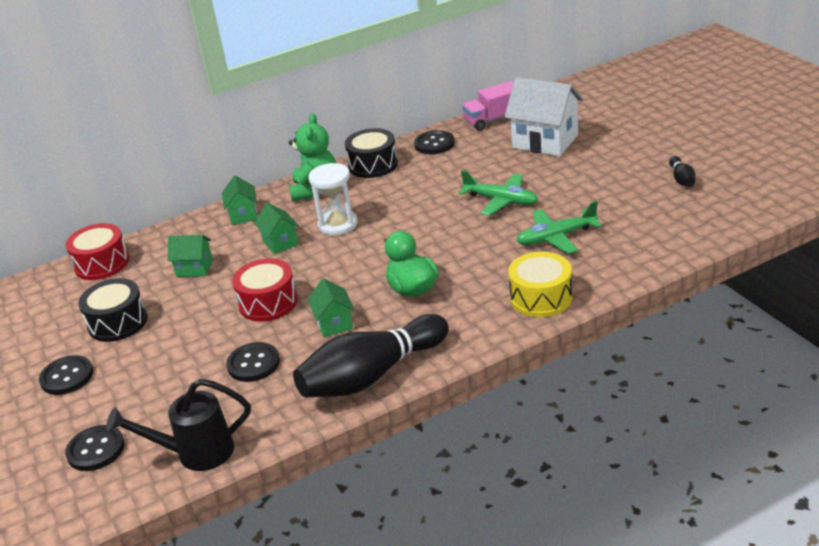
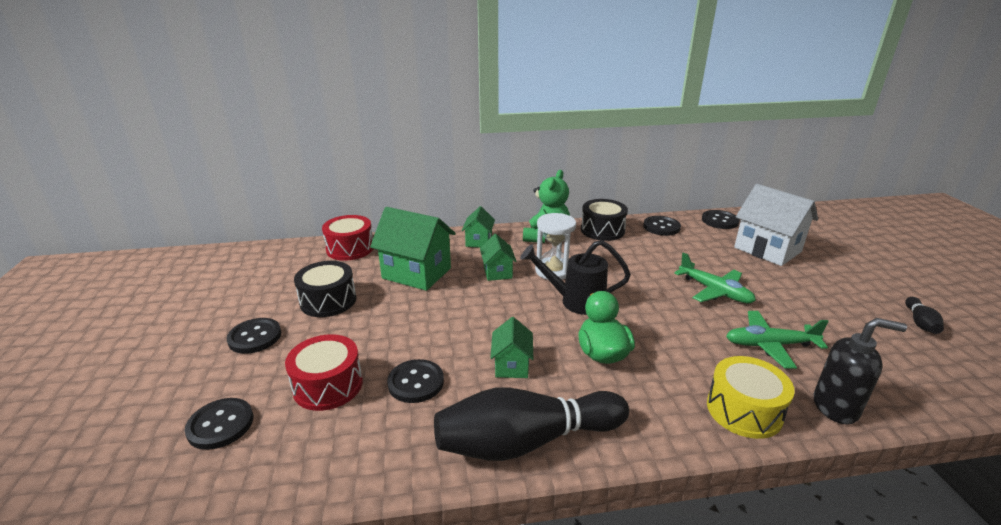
camera: 15 degrees right, 5 degrees down
black watering can [106,379,251,471] -> black watering can moved to [520,240,631,315]
green house [168,235,213,277] -> green house [370,207,456,291], size x1.87
red drum [232,258,298,322] -> red drum moved to [285,334,363,411]
pink truck [462,81,514,131] -> black button [702,210,740,229]
none -> black soap dispenser [814,318,907,424]

